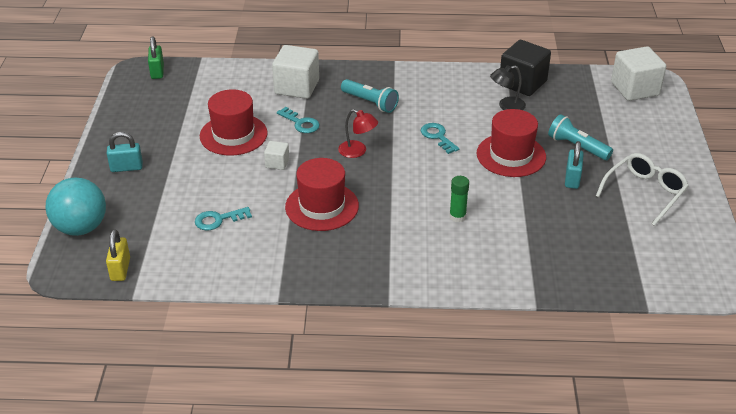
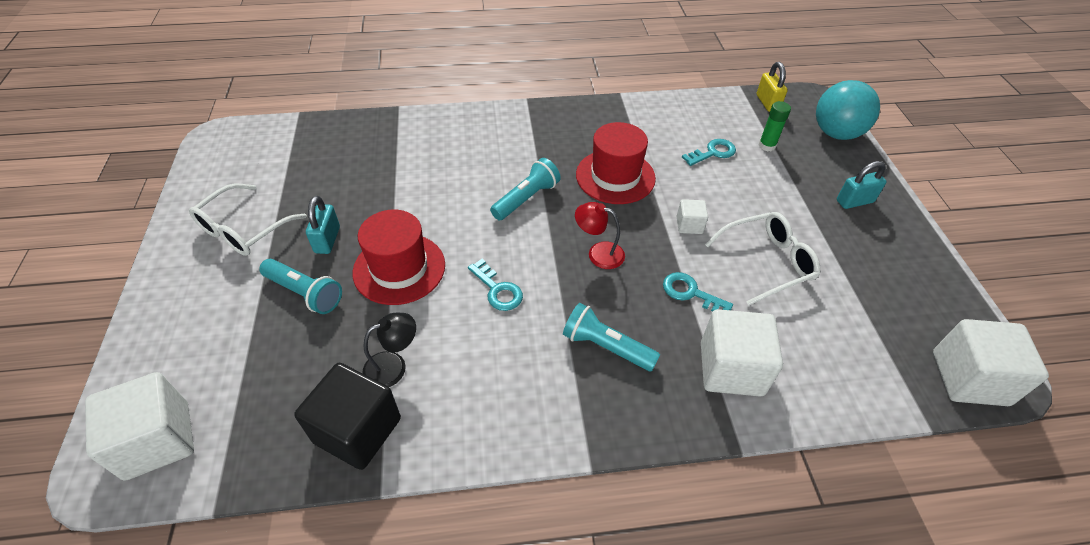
camera: 170 degrees right, 10 degrees up
green padlock [148,37,164,79] -> white cube [933,319,1049,406]
red hat [200,89,268,155] -> white glasses [705,212,820,306]
green glue stick [449,176,469,222] -> green glue stick moved to [759,101,791,151]
none -> turquoise flashlight [490,158,561,220]

